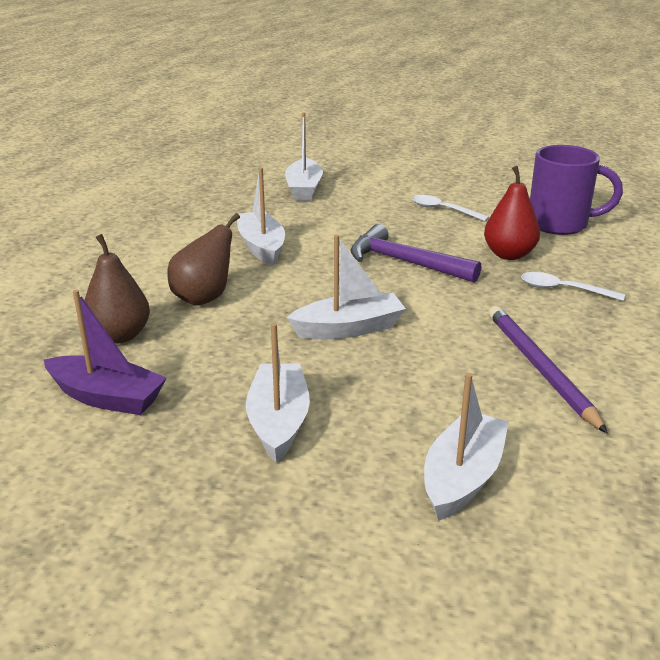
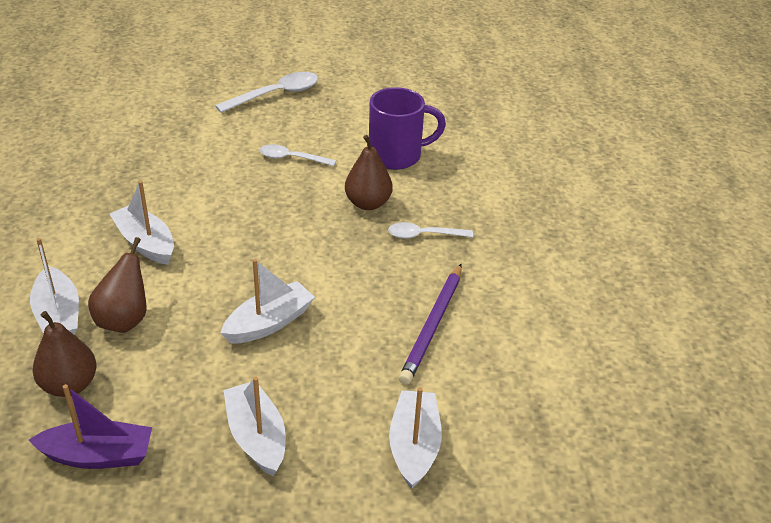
camera: 25 degrees left, 10 degrees up
white boat [285,112,323,201] -> white boat moved to [30,238,79,335]
purple hammer [350,224,481,283] -> none
red pear [484,166,540,260] -> brown pear [345,135,392,210]
purple pencil [489,306,608,434] -> purple pencil turned 120 degrees counterclockwise [399,264,462,385]
none -> white spoon [215,72,318,113]

